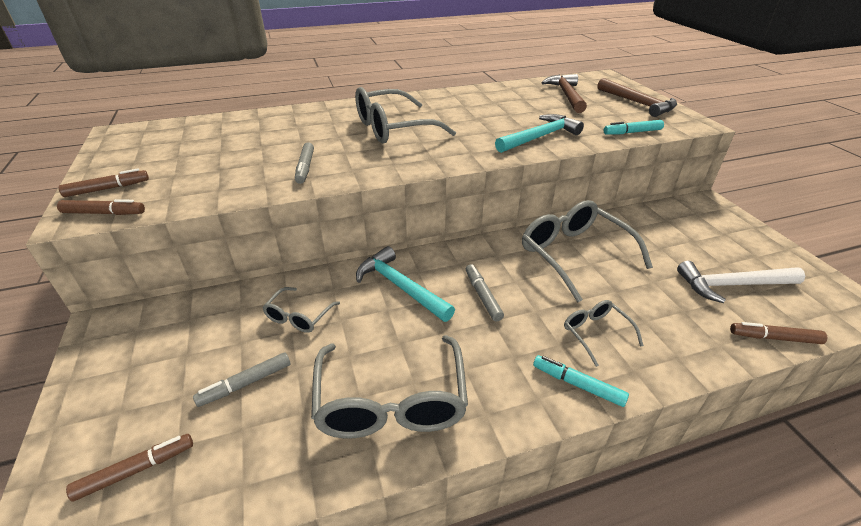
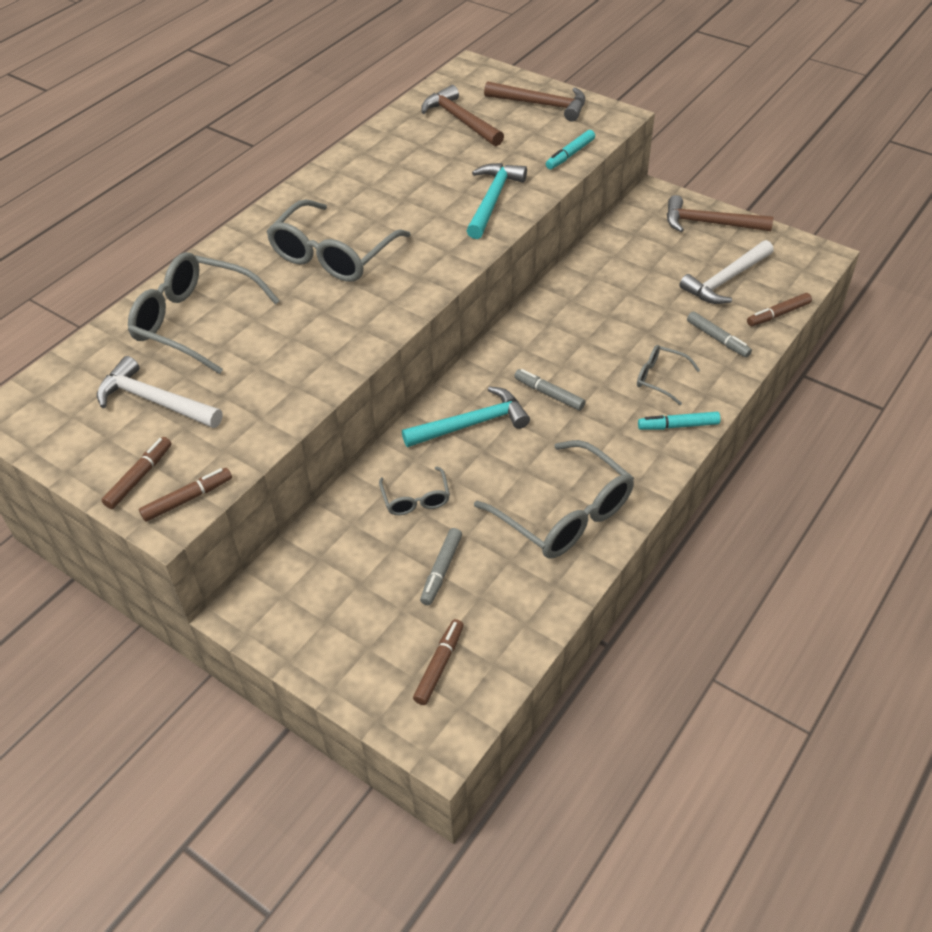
camera: 35 degrees left, 10 degrees up
grey marker [295,142,314,184] -> grey marker moved to [687,312,752,357]
turquoise hammer [356,246,455,322] -> turquoise hammer turned 150 degrees clockwise [402,386,530,447]
grey glasses [522,200,653,302] -> grey glasses moved to [128,252,280,374]
none -> white hammer [97,356,223,428]
none -> brown hammer [667,195,773,232]

